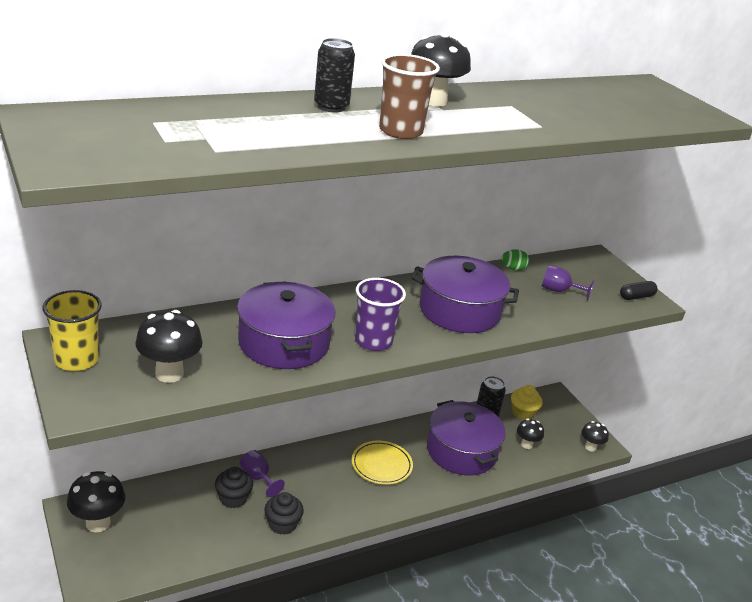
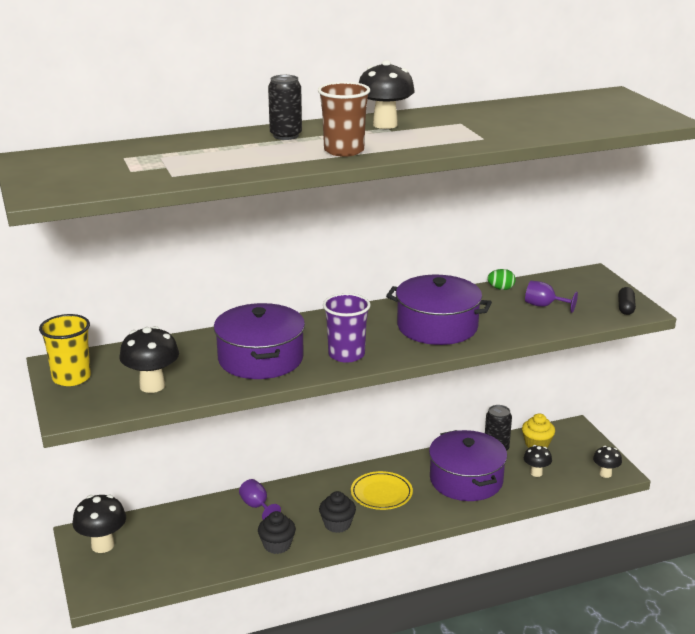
camera: 10 degrees right, 5 degrees down
black cupcake [215,467,253,508] -> black cupcake moved to [319,491,356,533]
black capsule [620,281,657,300] -> black capsule turned 60 degrees counterclockwise [618,287,636,315]

